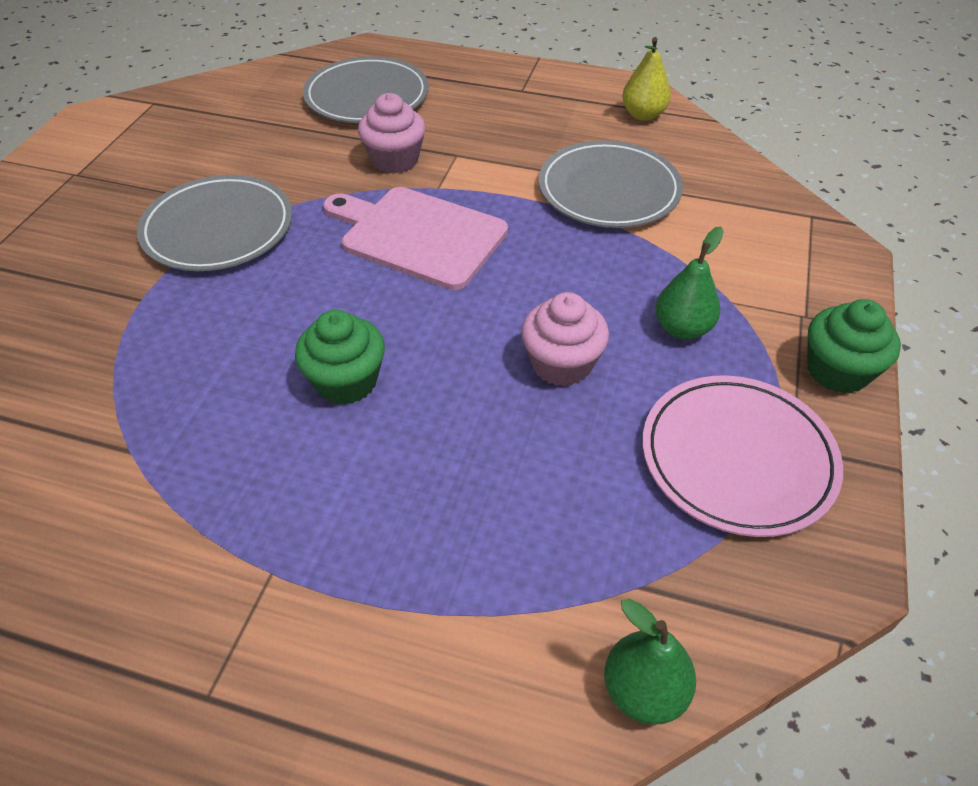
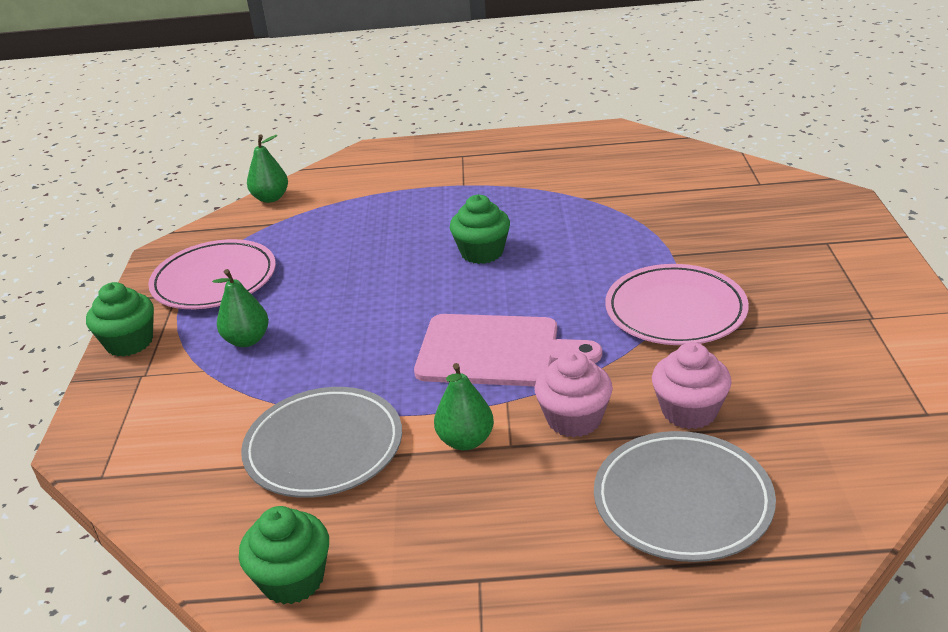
camera: 165 degrees right, 15 degrees down
grey plate [137,175,292,271] -> pink plate [605,264,749,345]
pink cupcake [521,292,609,386] -> pink cupcake moved to [652,342,732,429]
yellow pear [622,37,671,121] -> green cupcake [239,506,329,605]
none -> green pear [434,363,494,450]

